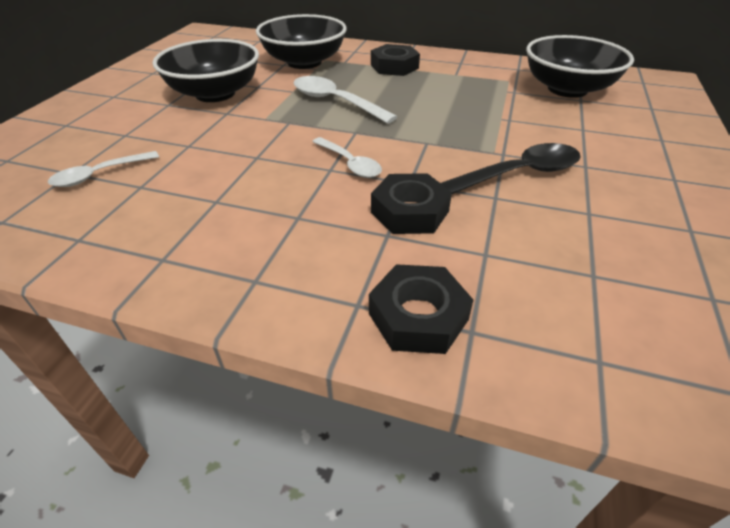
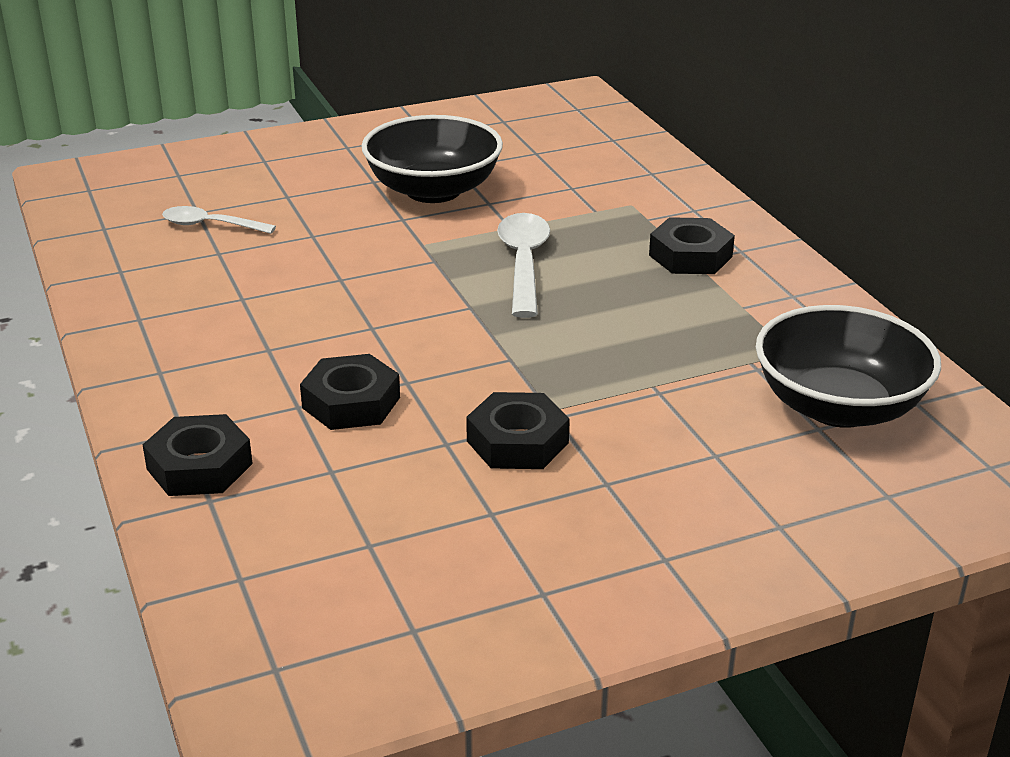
camera: 50 degrees right, 10 degrees down
black bowl [256,14,347,69] -> none
white spoon [312,137,382,178] -> none
black spoon [441,143,581,194] -> black nut [466,392,570,469]

